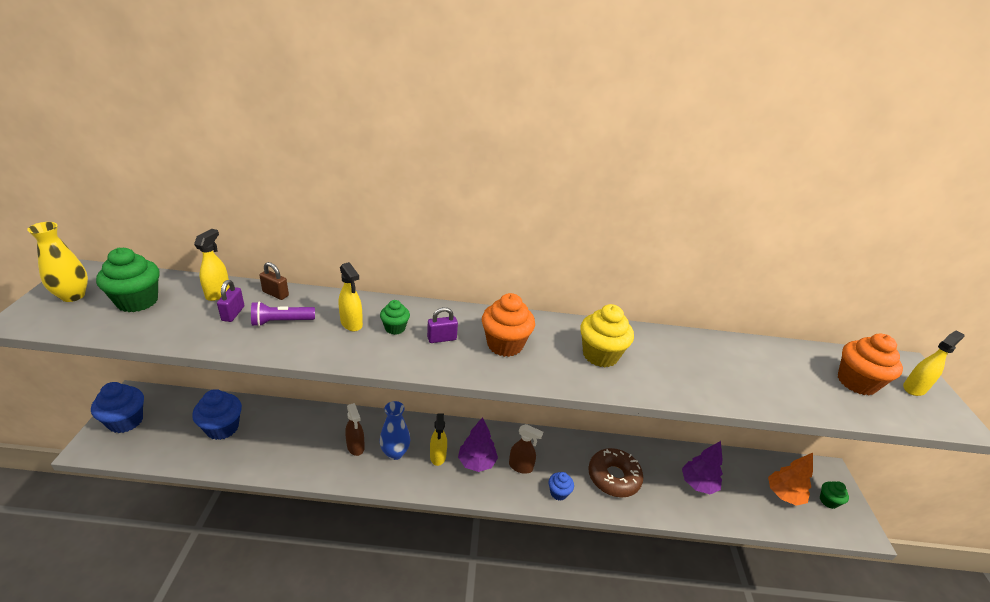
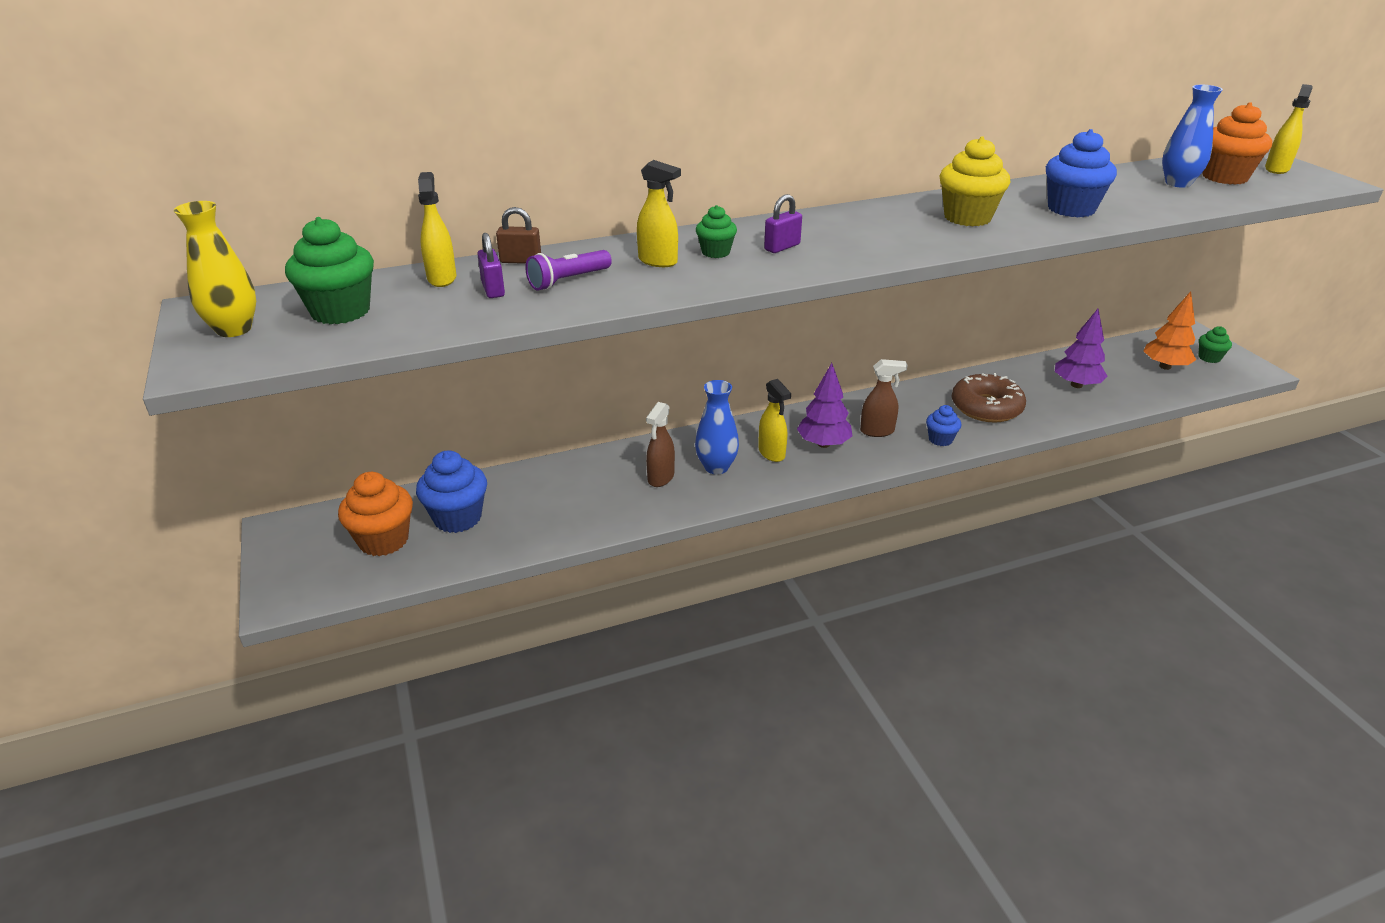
camera: 20 degrees left, 0 degrees up
blue cupcake [91,382,144,433] -> blue cupcake moved to [1046,129,1117,217]
brown spray bottle [345,403,365,456] -> brown spray bottle turned 75 degrees clockwise [646,402,675,487]
orange cupcake [482,293,535,357] -> orange cupcake moved to [338,472,413,556]
none -> blue vase [1162,85,1223,188]

